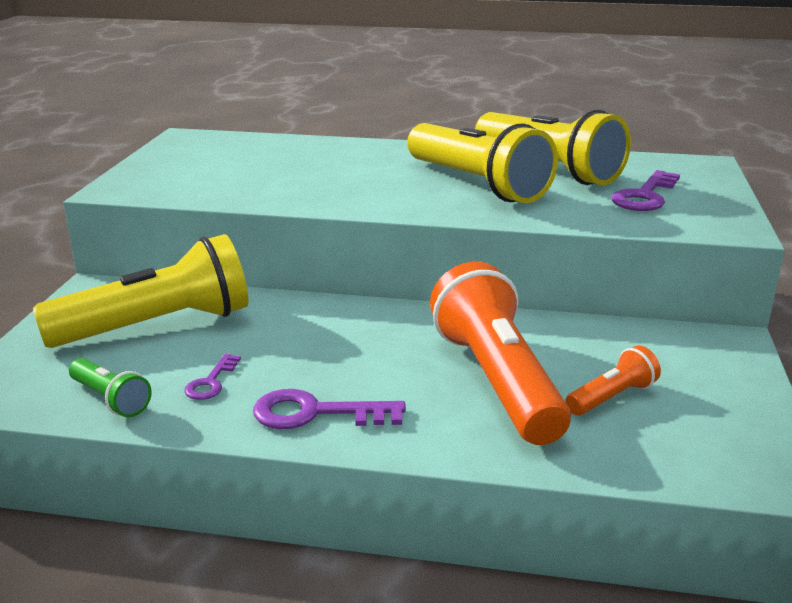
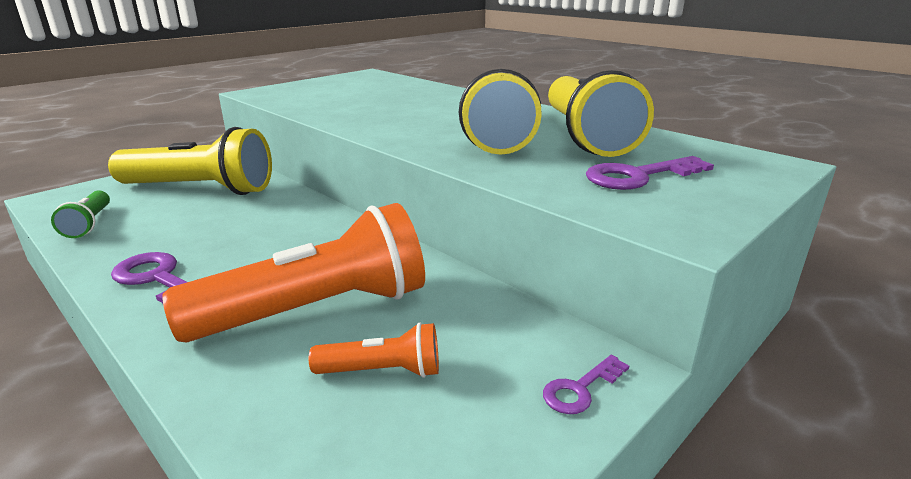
camera: 35 degrees right, 0 degrees up
purple key [184,354,241,400] -> purple key moved to [543,355,629,414]
orange flashlight [430,262,571,445] -> orange flashlight turned 45 degrees clockwise [162,203,425,343]

